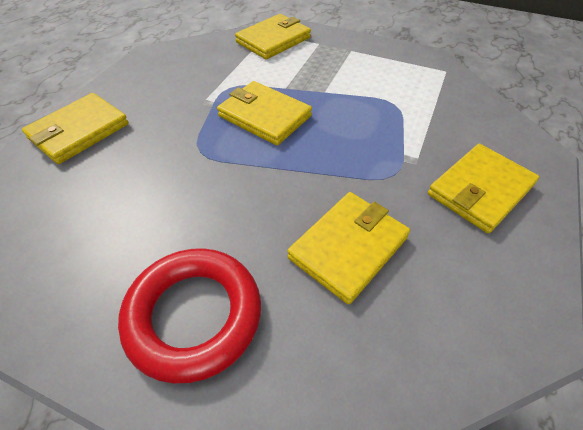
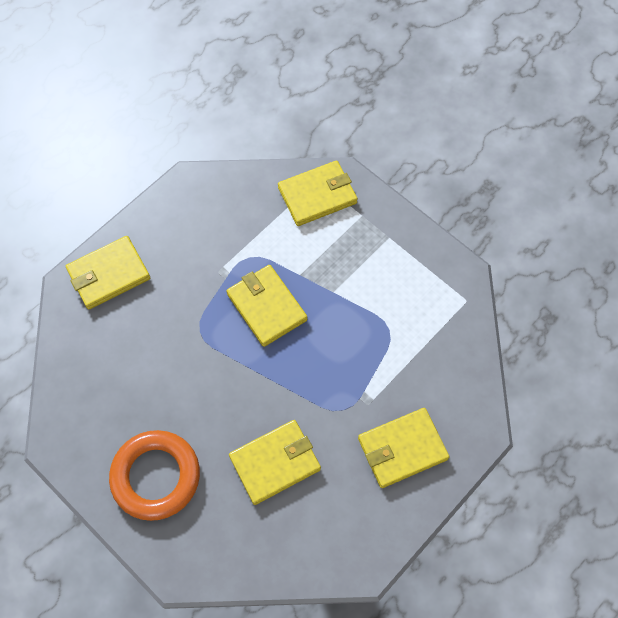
camera: 20 degrees right, 15 degrees up
red ring [118,248,261,383] -> orange ring [109,430,200,521]

